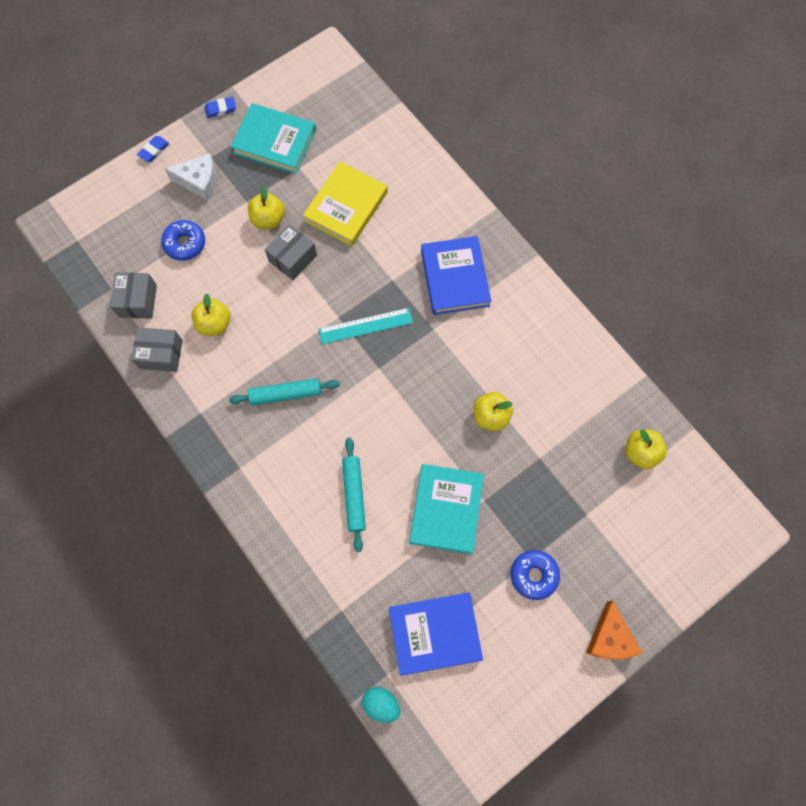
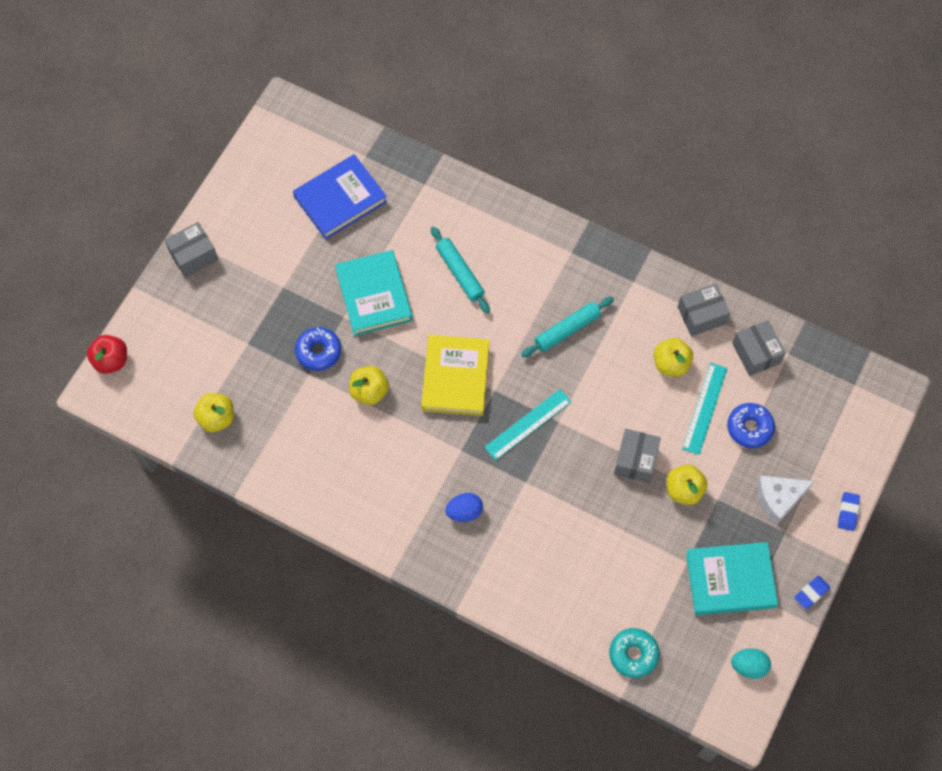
camera: 155 degrees right, 5 degrees down
yellow book [303,162,388,246] -> yellow book moved to [421,335,489,416]
turquoise egg [362,687,400,723] -> turquoise egg moved to [731,648,771,679]
blue book [421,236,491,315] -> blue egg [445,493,483,522]
blue donut [511,550,560,600] -> blue donut moved to [295,327,341,371]
orange cheese [586,600,642,659] -> grey box [165,222,218,278]
none -> red apple [87,335,127,374]
none -> turquoise donut [609,628,659,678]
none -> turquoise ruler [682,363,727,455]

